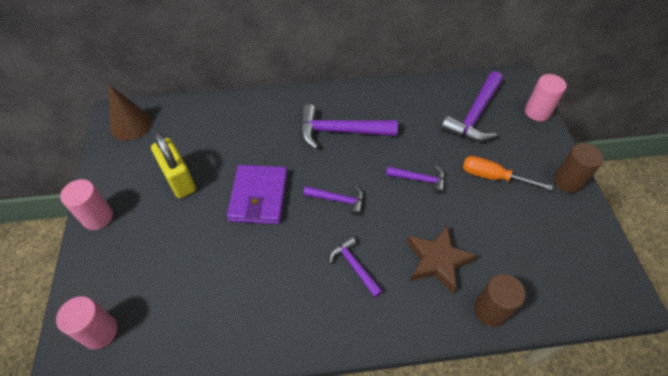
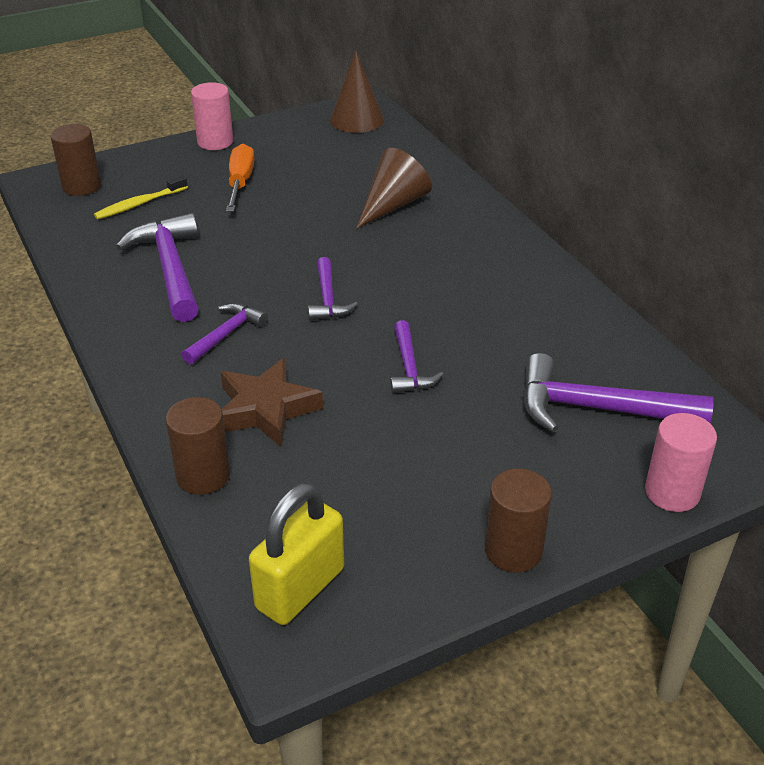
camera: 70 degrees right, 15 degrees down
pink cylinder [56,296,118,349] -> brown cylinder [50,124,101,196]
yellow padlock [151,131,196,198] -> yellow padlock moved to [249,482,344,625]
purple wallet [227,165,288,224] -> none
purple hammer [300,104,398,149] -> purple hammer moved to [116,213,199,322]
orange screwdriver [463,156,553,190] -> orange screwdriver moved to [226,144,255,212]
none -> yellow toothbrush [94,175,188,220]
none -> brown cone [356,148,432,229]

